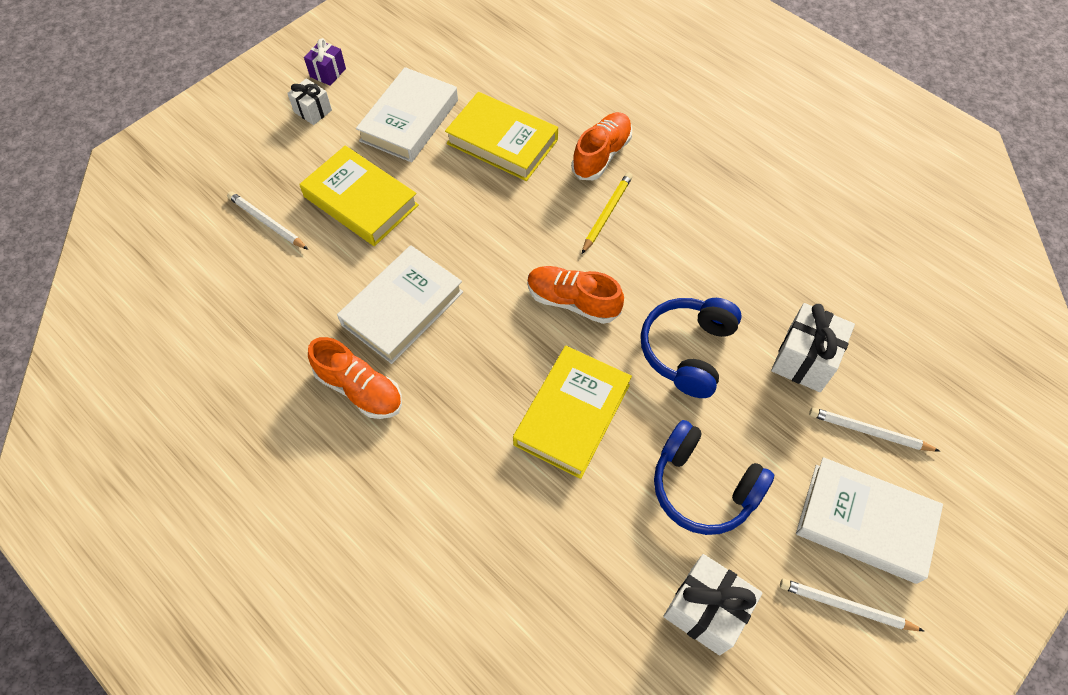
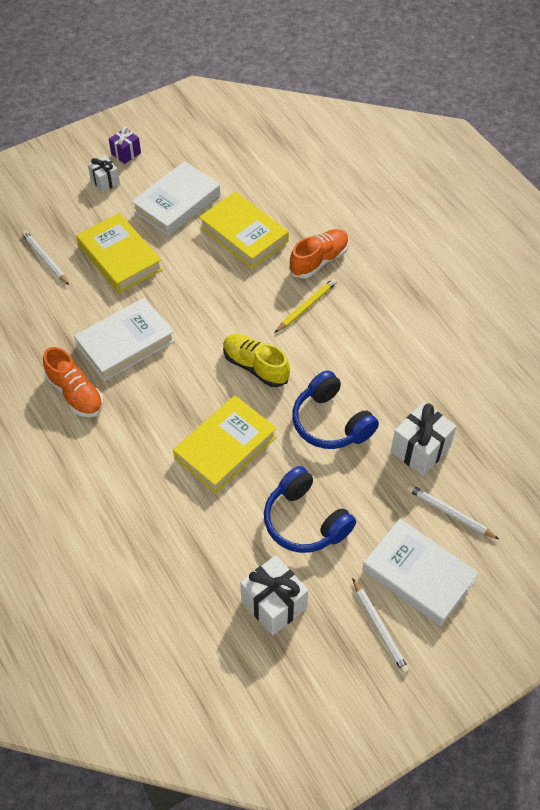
camera: 15 degrees right, 5 degrees down
orange shoe [527,266,624,324] -> yellow shoe [223,334,290,387]
blue headphones [641,298,742,398] -> blue headphones turned 75 degrees counterclockwise [292,370,379,449]
white pencil [780,579,924,631] -> white pencil turned 150 degrees counterclockwise [352,578,409,674]

